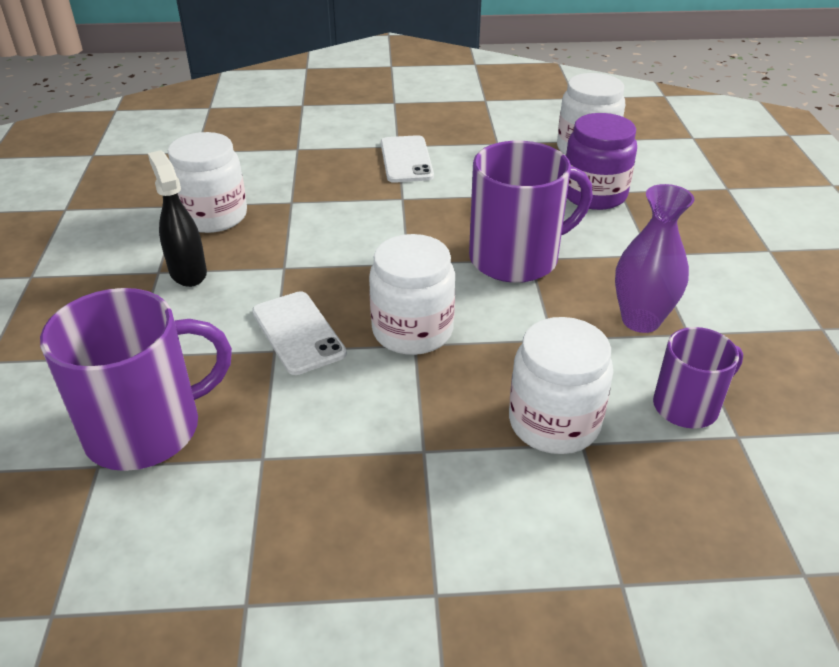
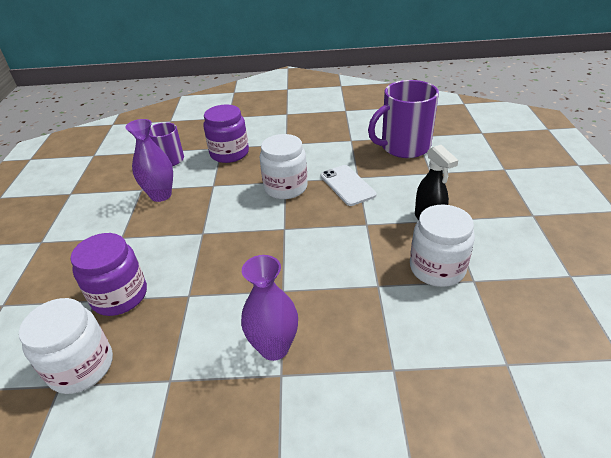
camera: 175 degrees left, 0 degrees up
white phone [381,135,434,183] -> purple vase [241,255,298,361]
purple mug [469,141,593,283] -> none
white jar [509,317,613,454] -> purple jar [203,105,249,163]

